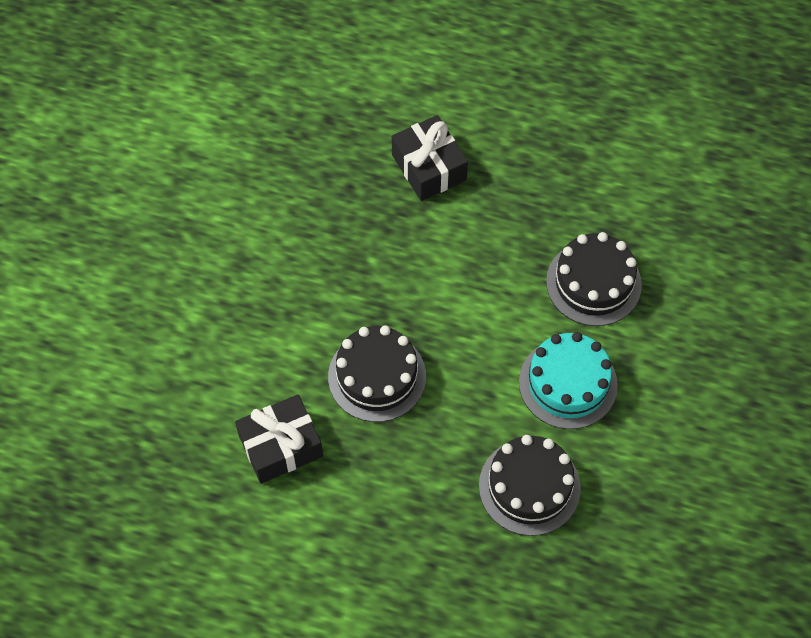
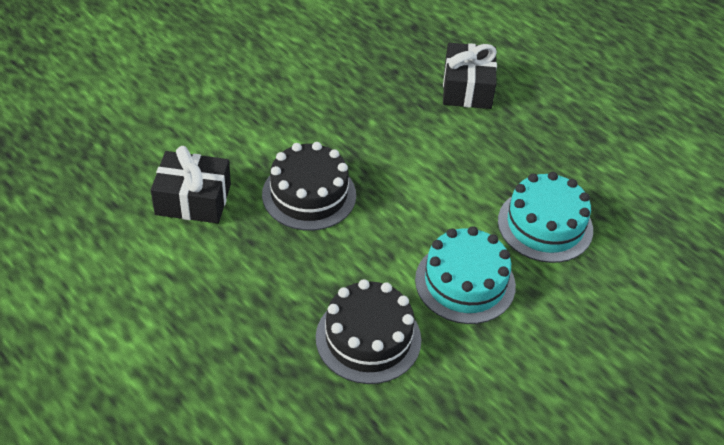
camera: 30 degrees right, 15 degrees down
black cake [546,232,642,326] -> turquoise cake [498,172,593,263]

